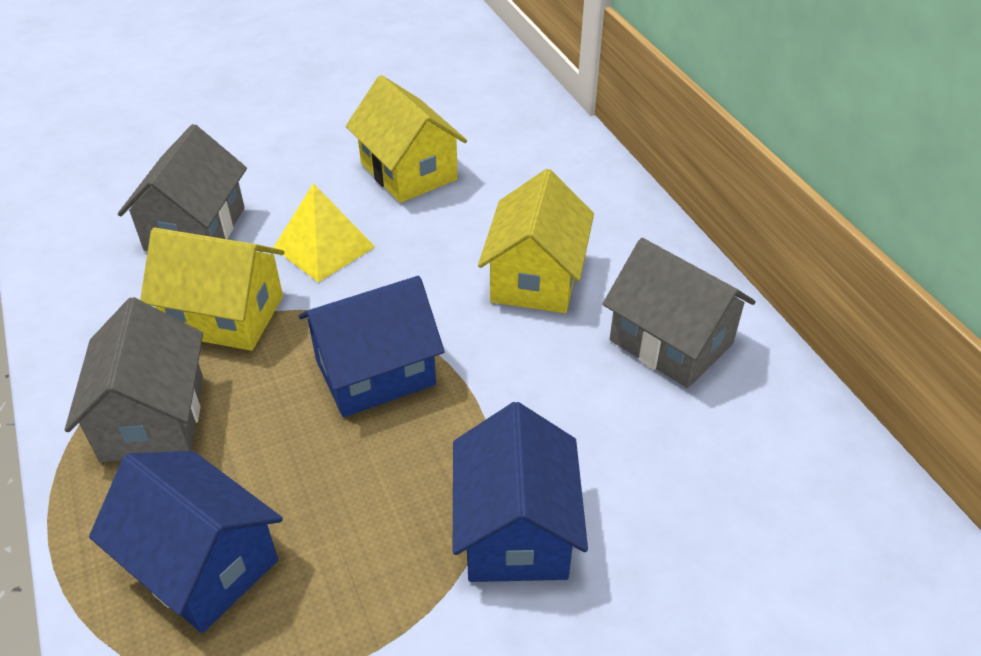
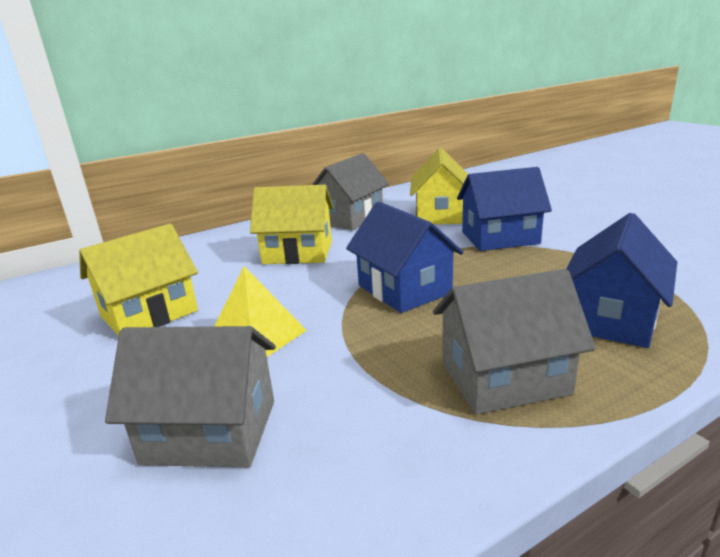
camera: 95 degrees left, 20 degrees down
yellow house [140,228,284,351] -> yellow house moved to [410,148,468,224]

